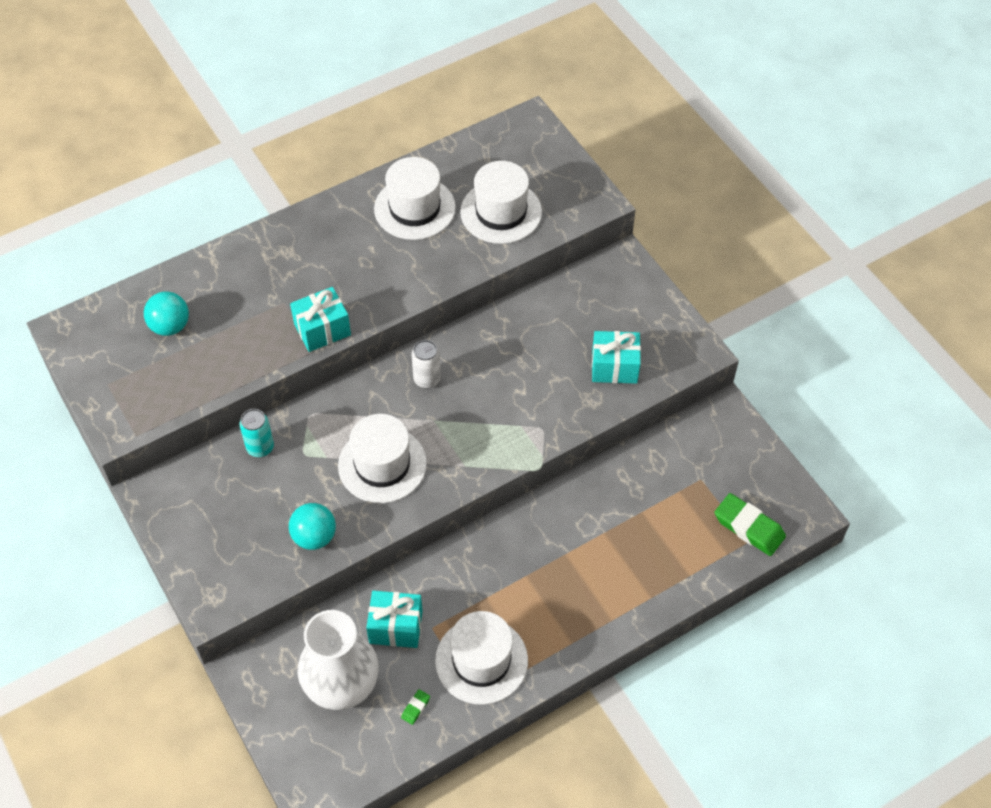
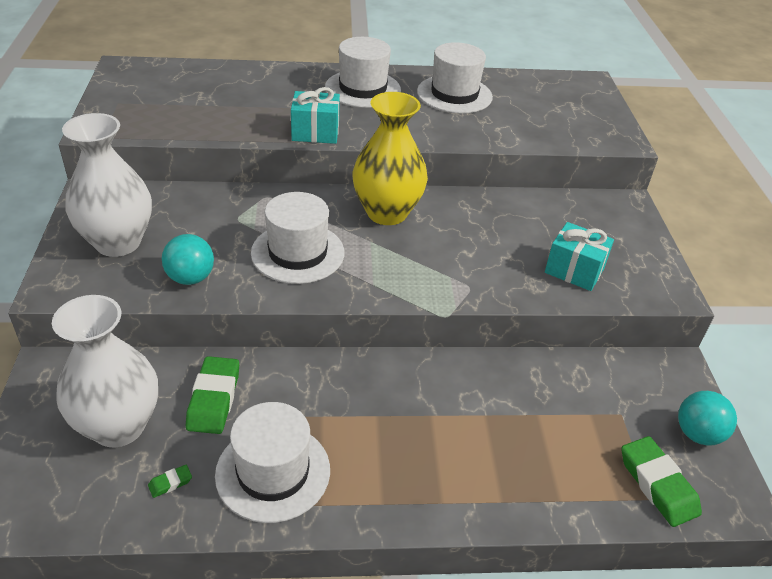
camera: 25 degrees right, 15 degrees down
turquoise ball [144,292,189,336] -> turquoise ball moved to [678,391,737,446]
turquoise can [240,409,274,457] -> none
turquoise gift [366,591,423,648] -> green eraser [186,356,239,434]
white can [412,340,441,389] -> yellow vase [352,92,428,225]
white hat [460,161,542,244] -> white hat moved to [325,37,401,108]
none -> white vase [62,113,152,257]

